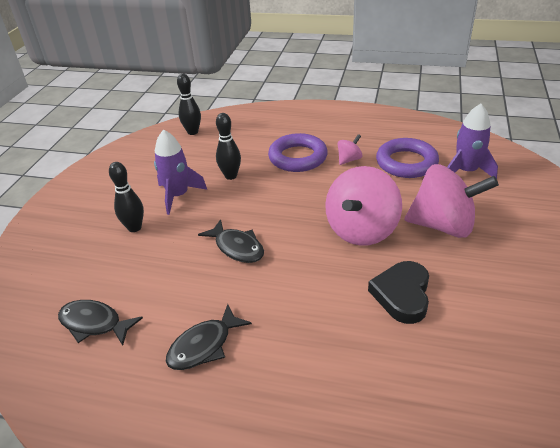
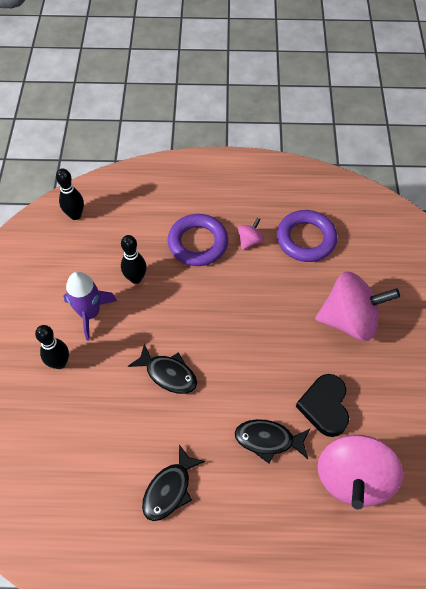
camera: 15 degrees left, 20 degrees up
black fish [58,300,143,346] -> black fish moved to [235,419,310,463]
pink spinning top [325,166,402,246] -> pink spinning top moved to [318,435,403,510]
purple rocket [447,104,498,179] -> none

